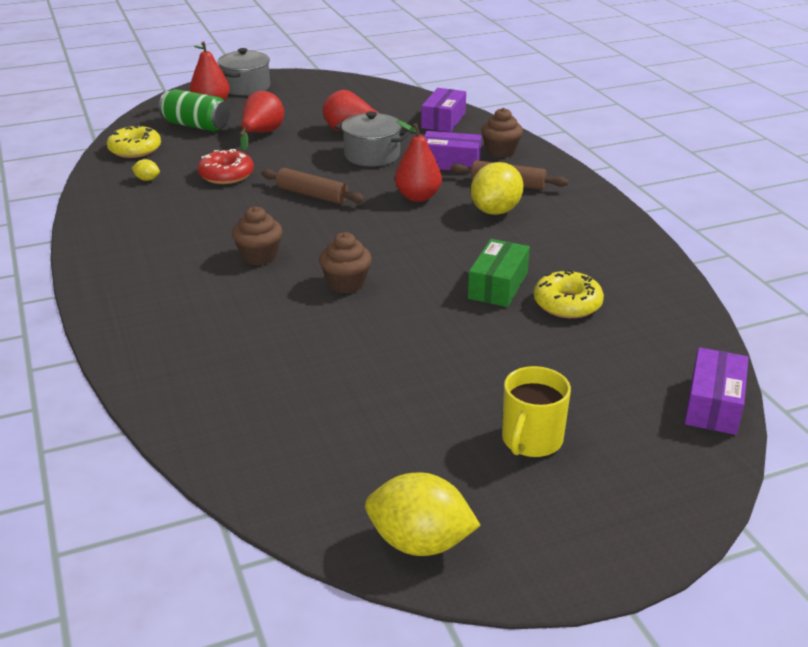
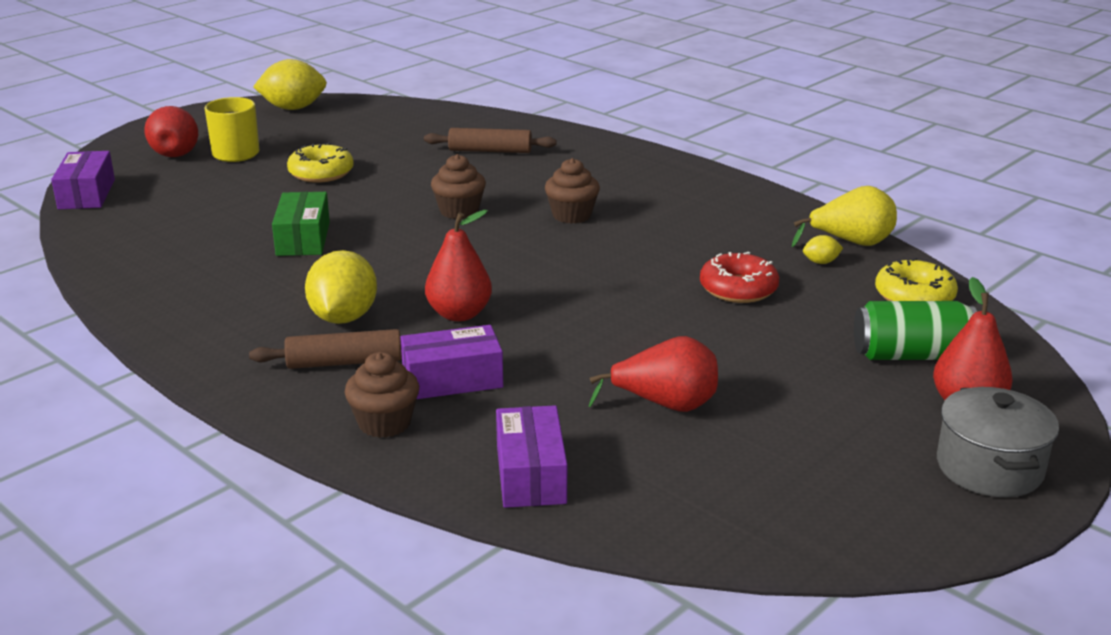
camera: 155 degrees right, 5 degrees down
red pear [240,91,284,151] -> red pear moved to [144,106,198,157]
brown rolling pin [261,168,365,204] -> brown rolling pin moved to [424,128,557,153]
grey pot [335,111,409,166] -> none
yellow donut [534,270,604,318] -> yellow donut moved to [287,143,354,183]
none -> yellow pear [792,186,897,247]

